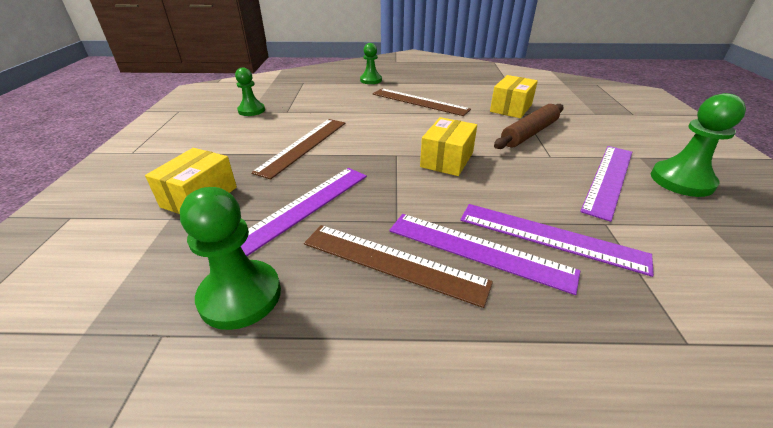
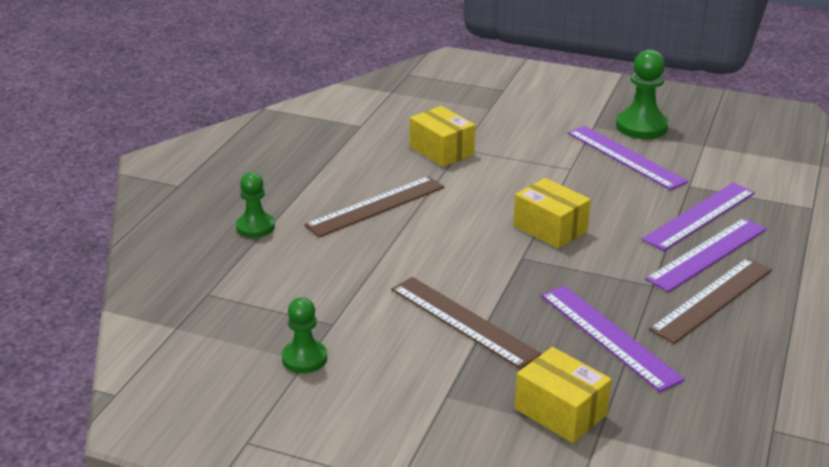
camera: 70 degrees left, 5 degrees down
green pawn [180,187,281,330] -> none
brown rolling pin [494,104,564,149] -> none

